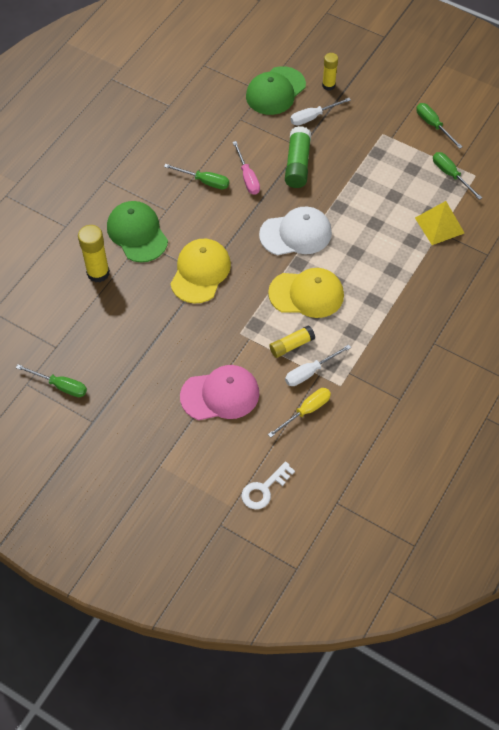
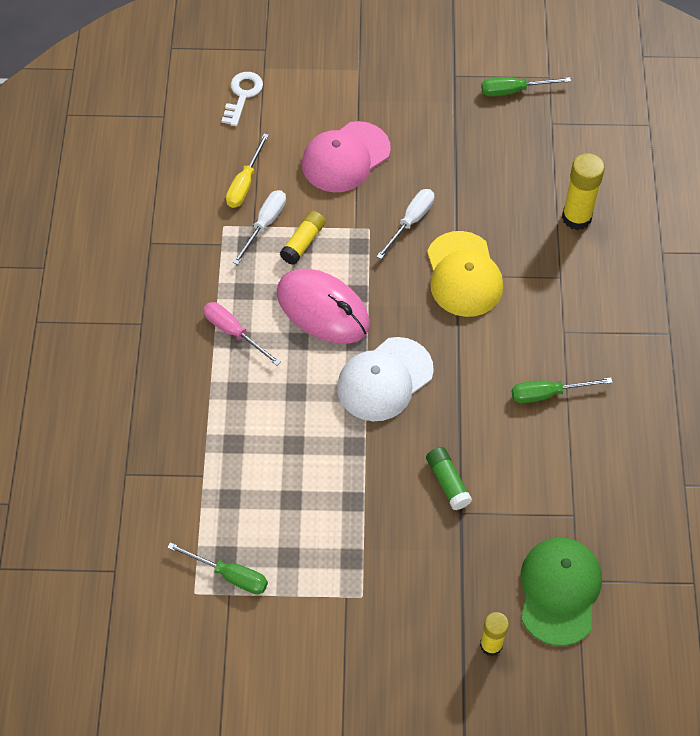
camera: 150 degrees right, 0 degrees up
green cap [107,201,168,262] -> none
pink screwdriver [233,141,260,195] -> pink screwdriver moved to [203,302,281,365]
yellow cap [268,268,344,318] -> pink mouse [277,269,370,344]
green glue stick [285,126,311,188] -> green glue stick [426,447,472,510], size x0.65
white screwdriver [290,98,351,126] -> white screwdriver moved to [376,189,434,259]
yellow pyramid [415,201,464,245] -> none
green screwdriver [416,103,462,149] -> none

